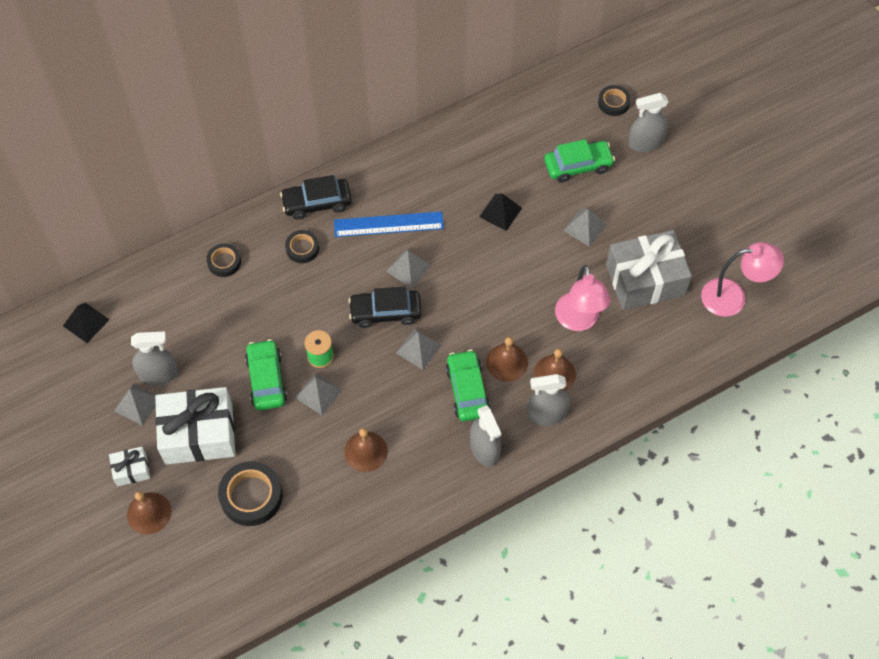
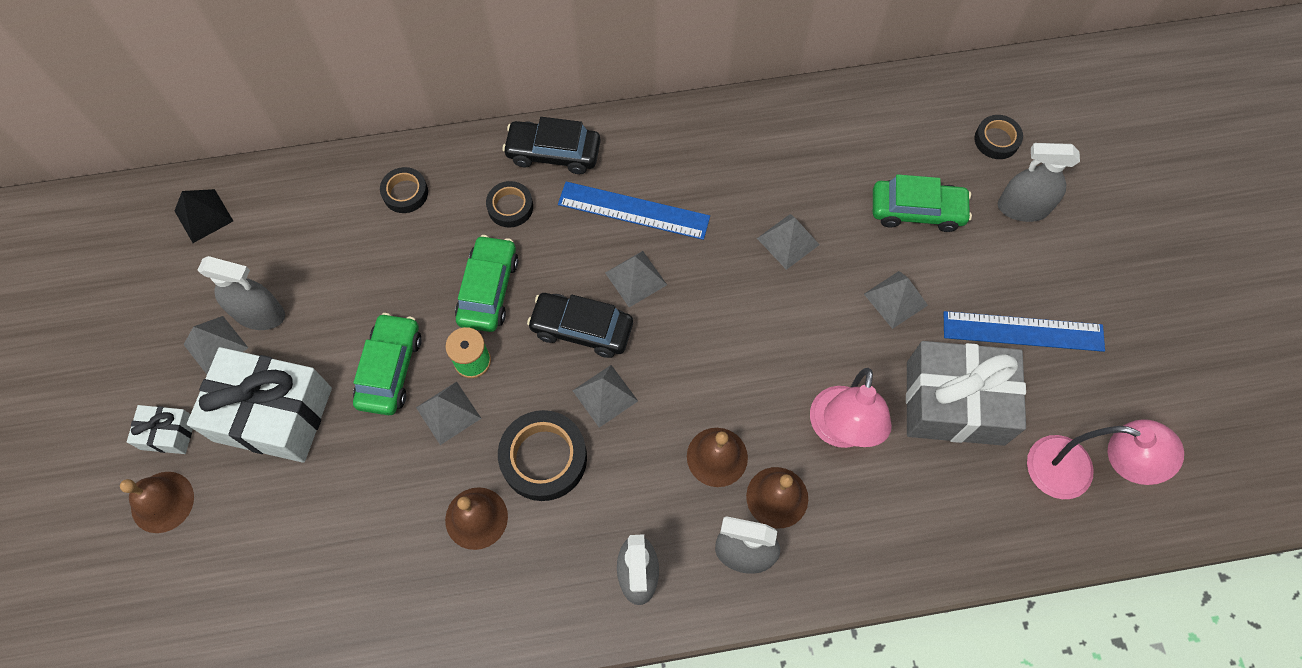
camera: 20 degrees right, 5 degrees up
black tape [218,461,283,526] -> black tape moved to [498,410,587,501]
green car [445,350,491,421] -> green car moved to [455,235,518,332]
black pyramid [479,193,522,231] -> grey pyramid [757,214,820,270]
none -> blue ruler [944,311,1105,352]

